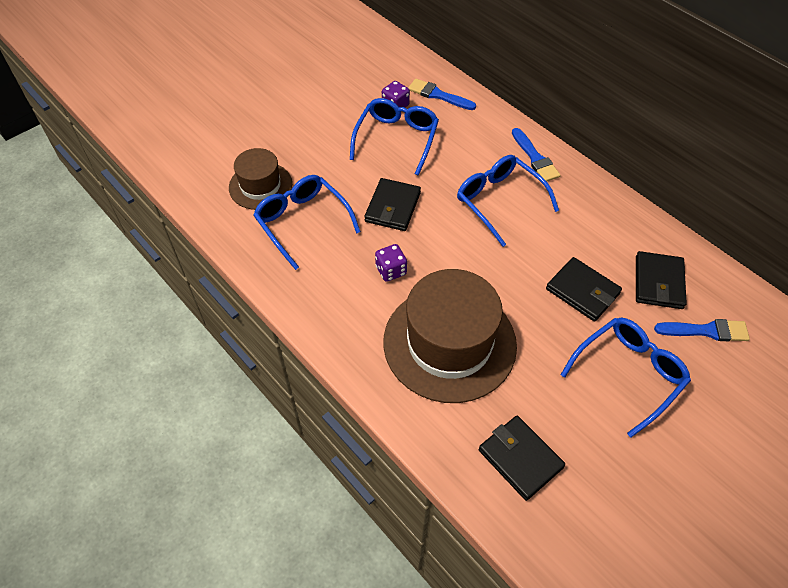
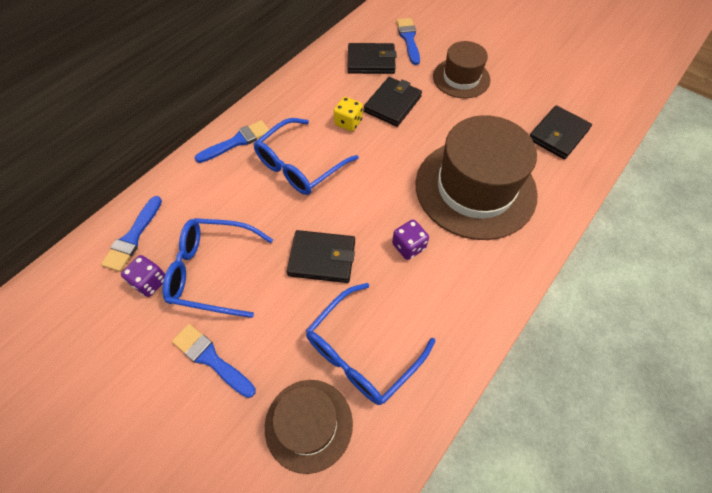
camera: 100 degrees left, 5 degrees up
blue glasses [560,318,691,438] -> brown hat [433,41,490,98]
none -> blue brush [172,324,256,398]
none -> yellow dice [334,97,363,132]

